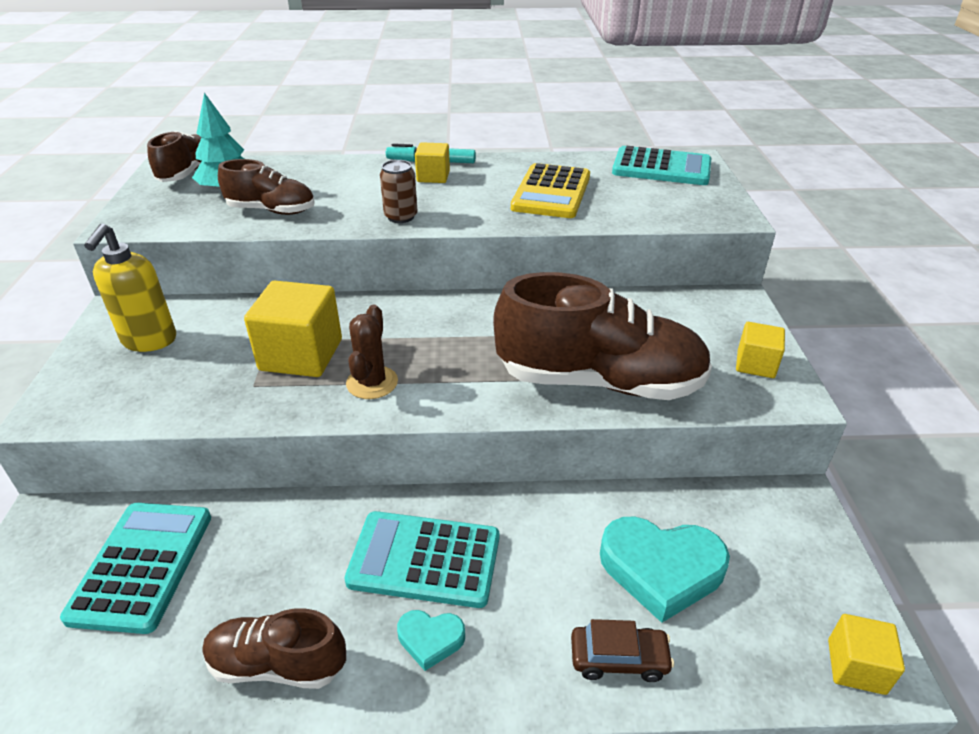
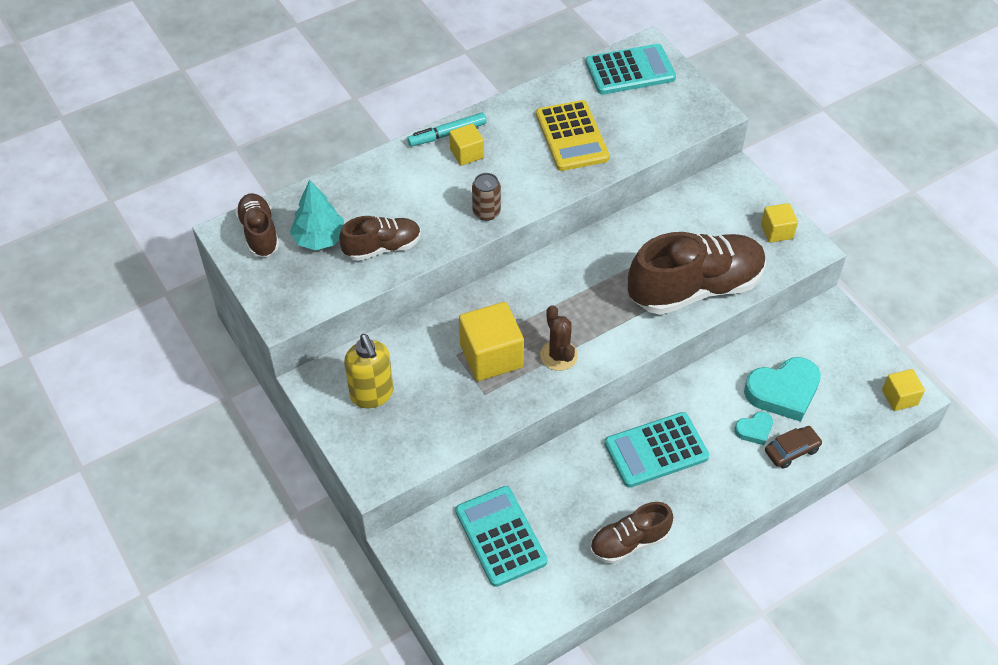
camera: 30 degrees left, 15 degrees up
turquoise heart [397,610,465,671] -> turquoise heart moved to [734,412,773,445]

